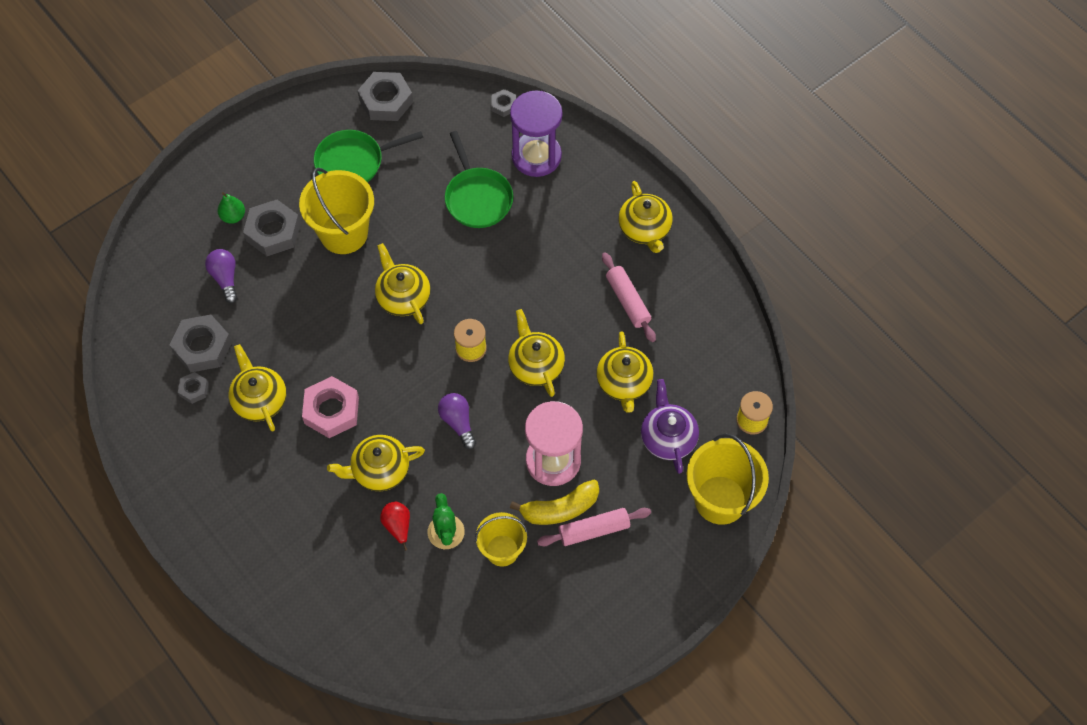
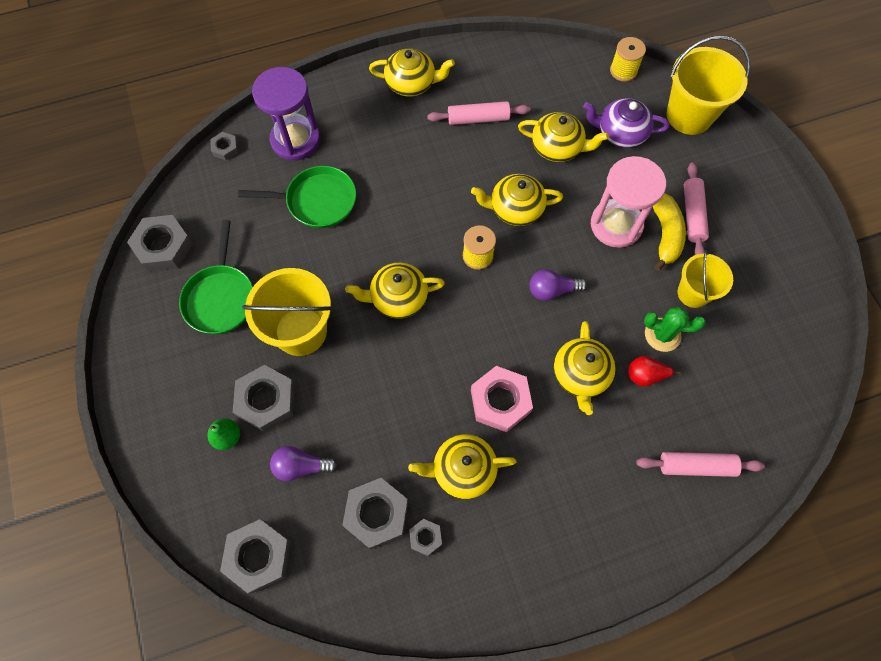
camera: 70 degrees left, 5 degrees up
none -> grey nut [220,519,291,593]
none -> pink rolling pin [636,452,765,477]

